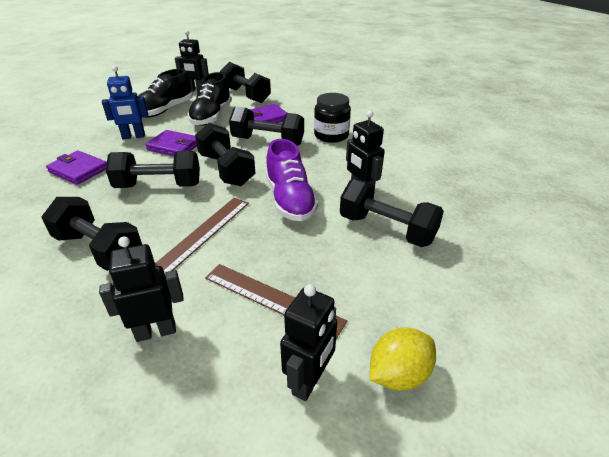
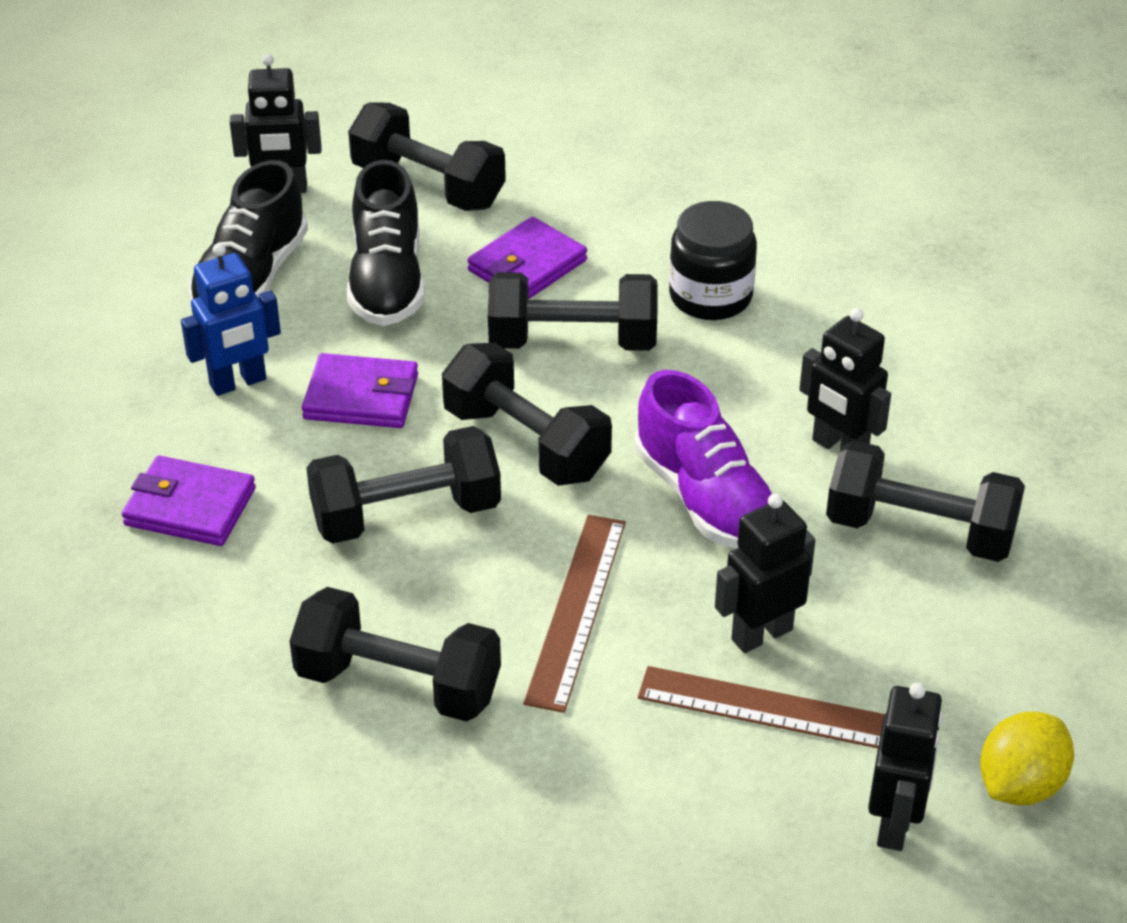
camera: 15 degrees left, 5 degrees up
black robot [99,236,184,342] -> black robot moved to [715,493,815,653]

